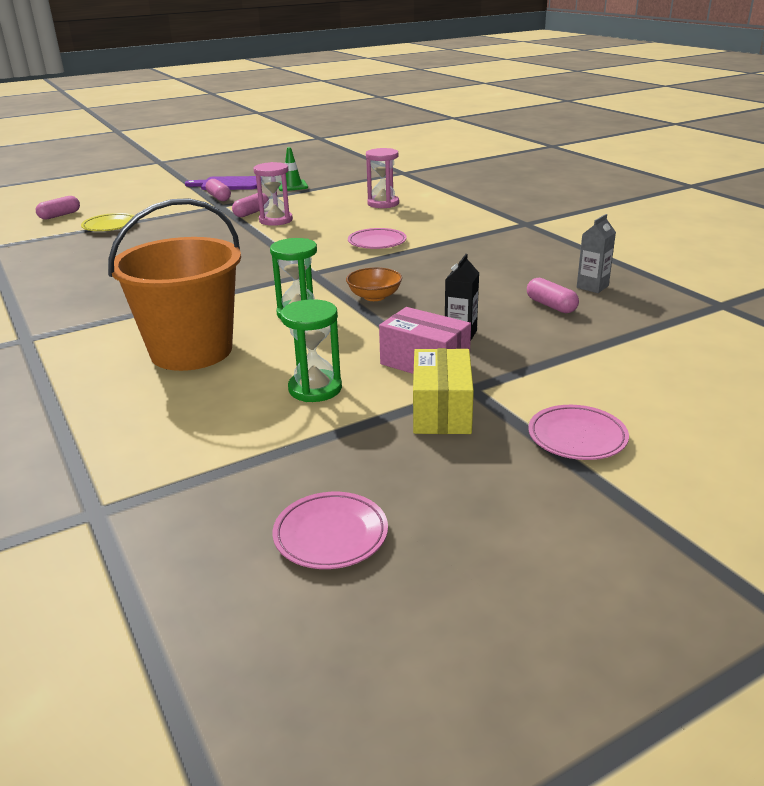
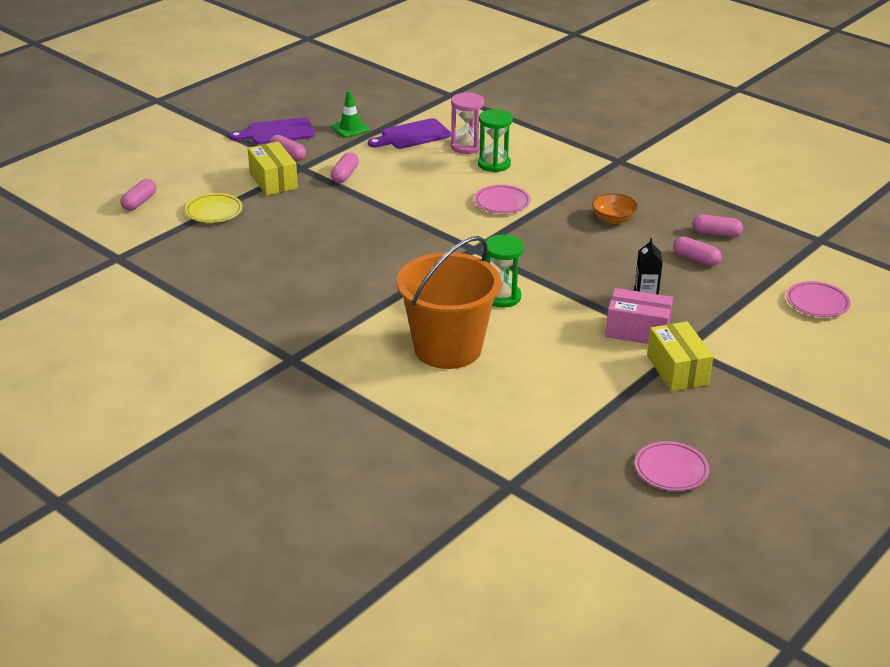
camera: 20 degrees left, 5 degrees up
pink hourglass [253,162,293,226] -> none
green hourglass [281,299,342,402] -> green hourglass moved to [478,109,513,172]
orange bowl [346,267,402,301] -> orange bowl moved to [592,193,638,224]
pink plate [528,405,629,460] -> pink plate moved to [786,281,851,317]
grey carton [577,214,616,293] -> pink capsule [693,214,743,237]
none -> yellow box [248,142,298,196]
none -> purple cutting board [368,118,451,149]

